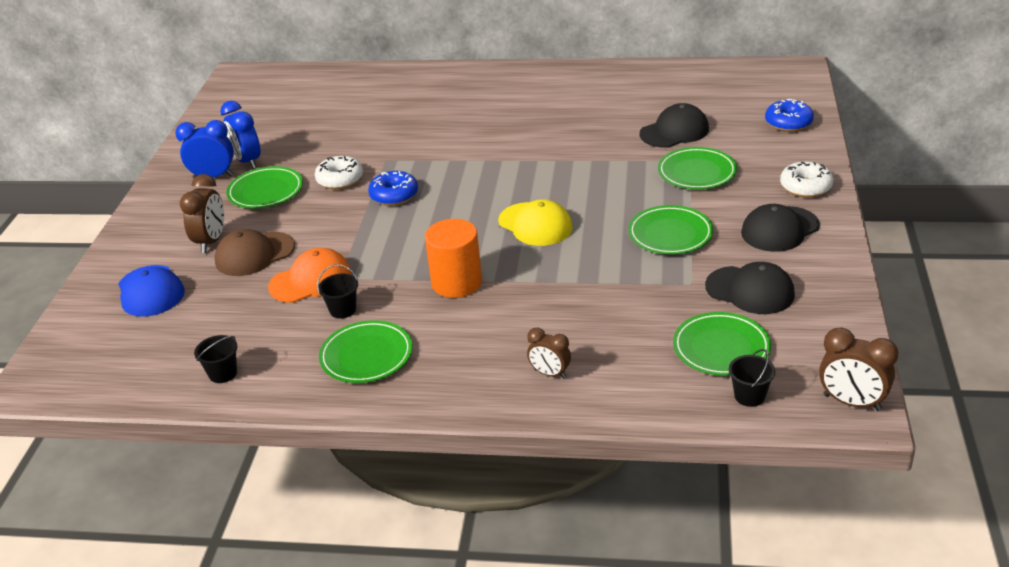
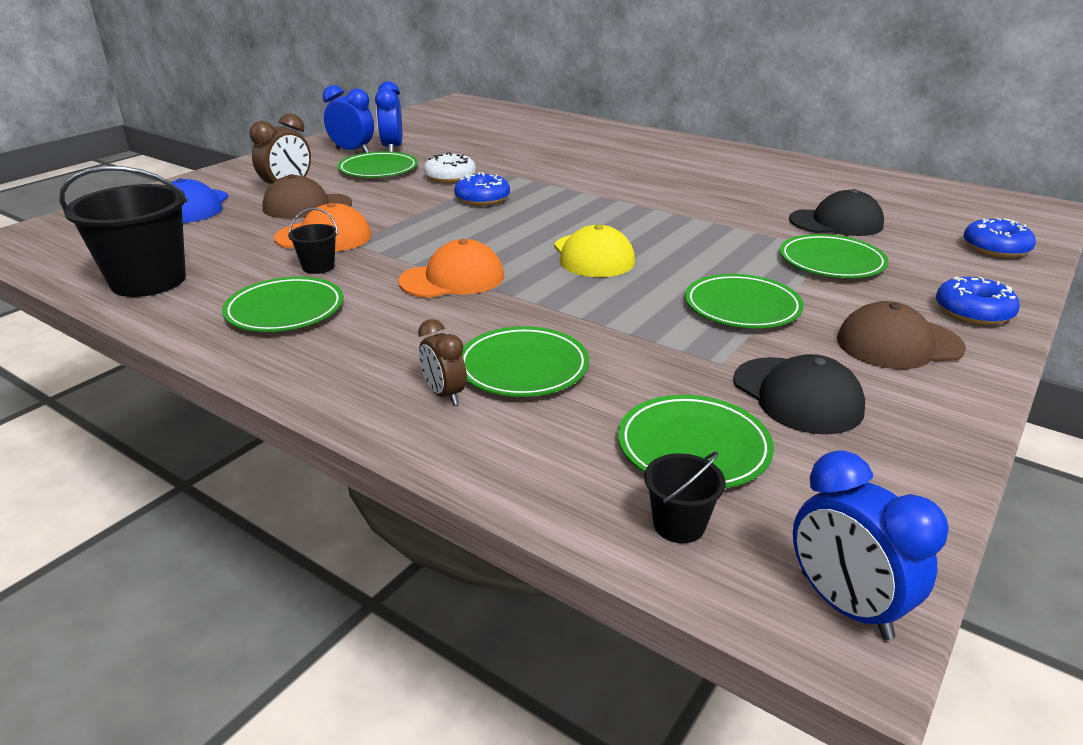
camera: 25 degrees right, 5 degrees down
black bucket [194,335,237,383] -> black bucket [60,166,188,297], size x2.17
orange cylinder [425,219,482,298] -> orange cap [398,239,504,298]
black cap [741,204,820,252] -> brown cap [837,301,966,369]
white donut [780,161,834,197] -> blue donut [936,277,1020,325]
brown clock [819,327,899,411] -> blue clock [793,450,949,640]
none -> green plate [462,326,589,397]

